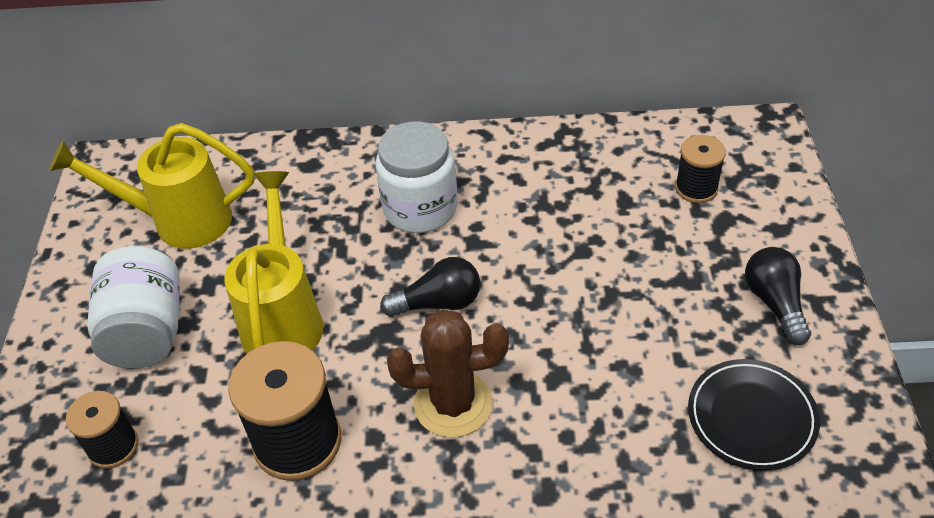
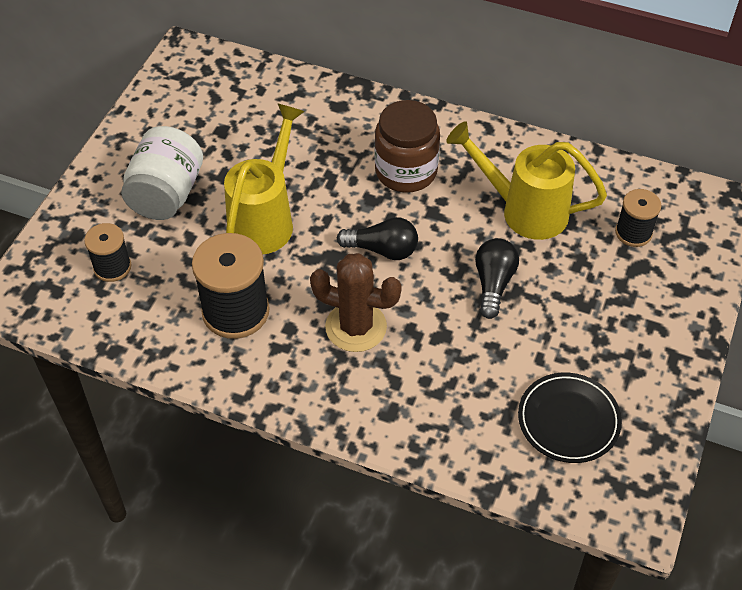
camera: 20 degrees right, 5 degrees up
yellow watering can [49,123,254,249] -> yellow watering can moved to [446,121,607,240]
white jar [375,121,458,233] -> brown jar [375,100,440,193]
black light bulb [745,247,811,345] -> black light bulb moved to [475,238,519,319]

